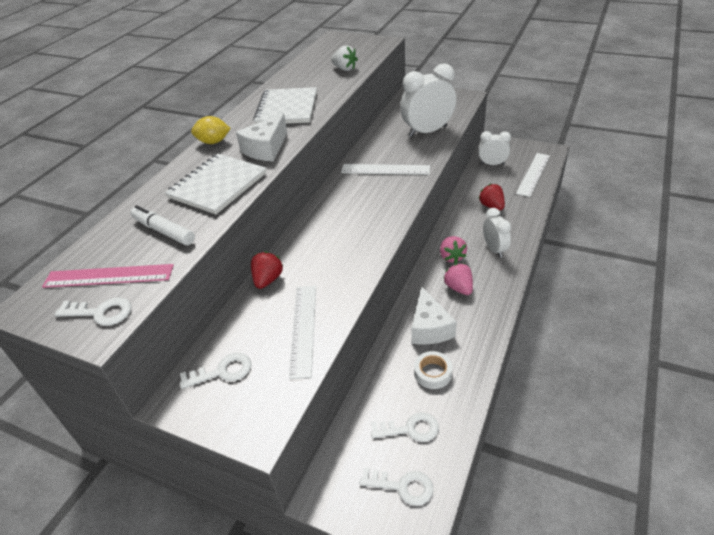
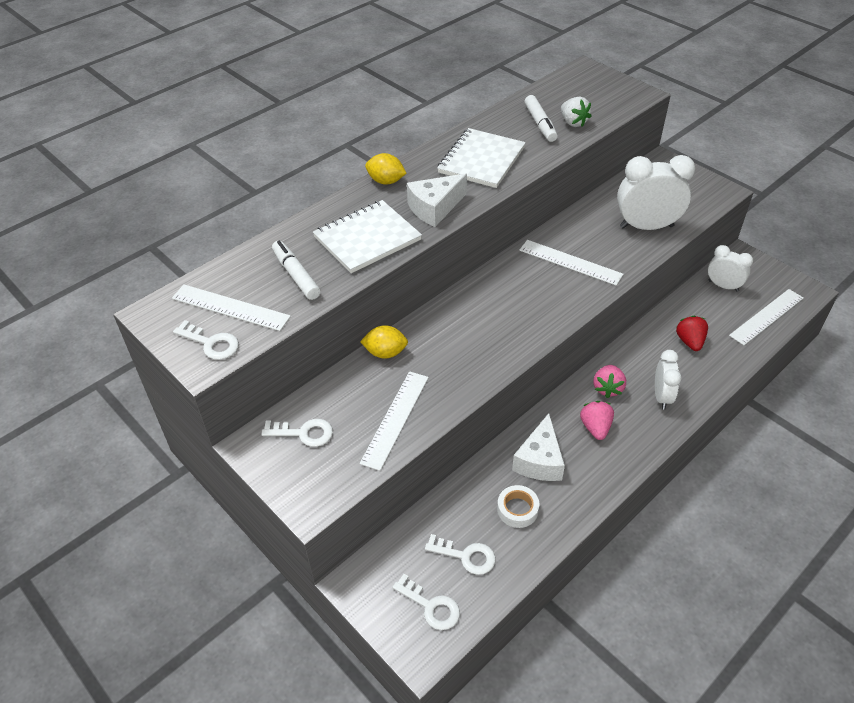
camera: 20 degrees right, 5 degrees up
pink ruler [42,264,174,288] -> white ruler [172,284,291,331]
red strawberry [251,251,283,289] -> yellow lemon [360,325,408,359]
none -> white marker [524,95,558,142]

